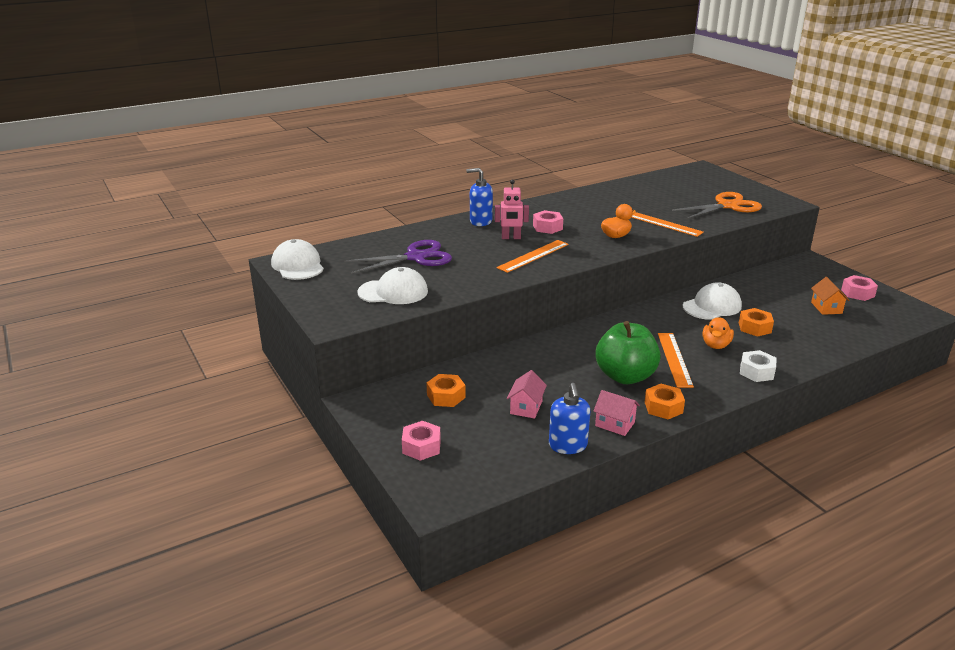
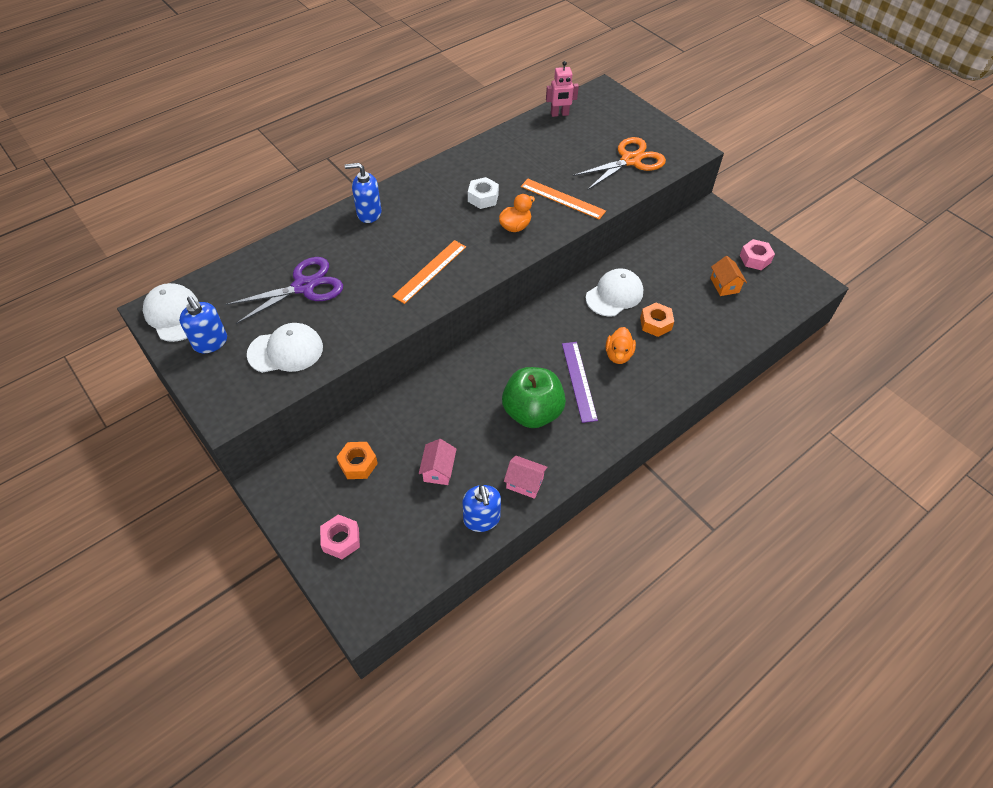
camera: 10 degrees left, 25 degrees up
pink robot [495,180,529,239] -> pink robot moved to [546,61,579,117]
pink nut [533,210,563,234] -> none
orange nut [645,384,685,419] -> none
orange ruler [658,333,694,388] -> purple ruler [562,342,598,423]
white nut [740,350,776,382] -> white nut moved to [468,177,499,209]
none -> blue soap dispenser [179,296,227,353]

